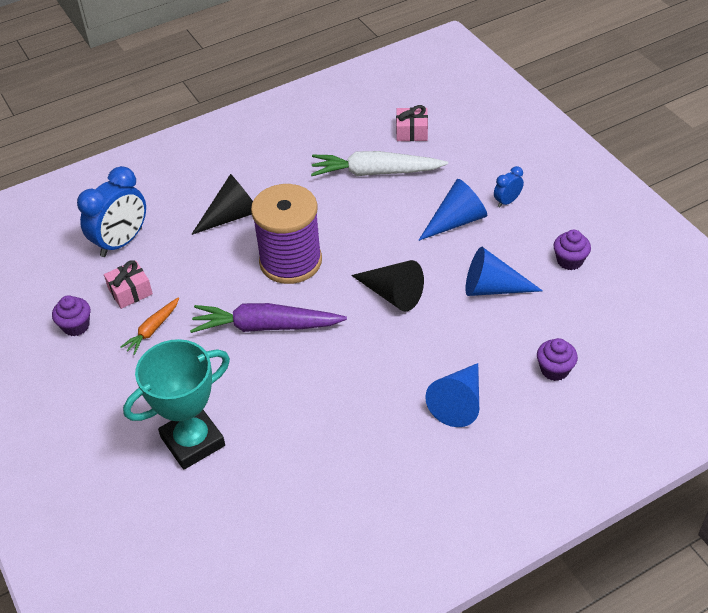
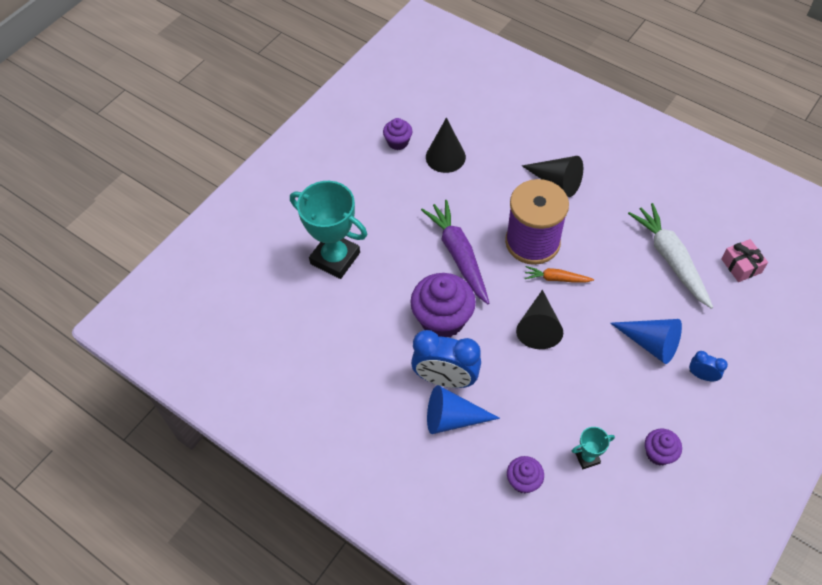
camera: 65 degrees right, 10 degrees up
blue clock [77,166,146,257] -> blue clock moved to [411,330,481,388]
pink gift [104,260,153,309] -> black cone [426,117,466,173]
orange carrot [120,297,179,355] -> orange carrot moved to [524,266,594,283]
blue cone [465,247,543,296] -> none
none -> purple cupcake [411,273,476,337]
none -> turquoise trophy [572,427,615,469]

